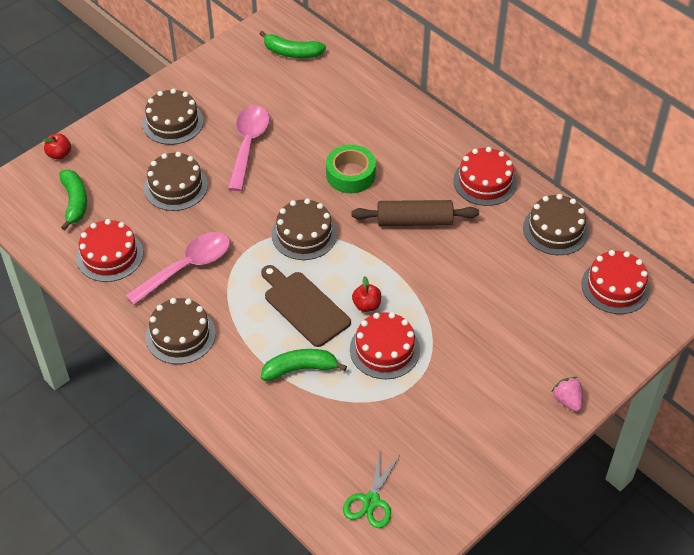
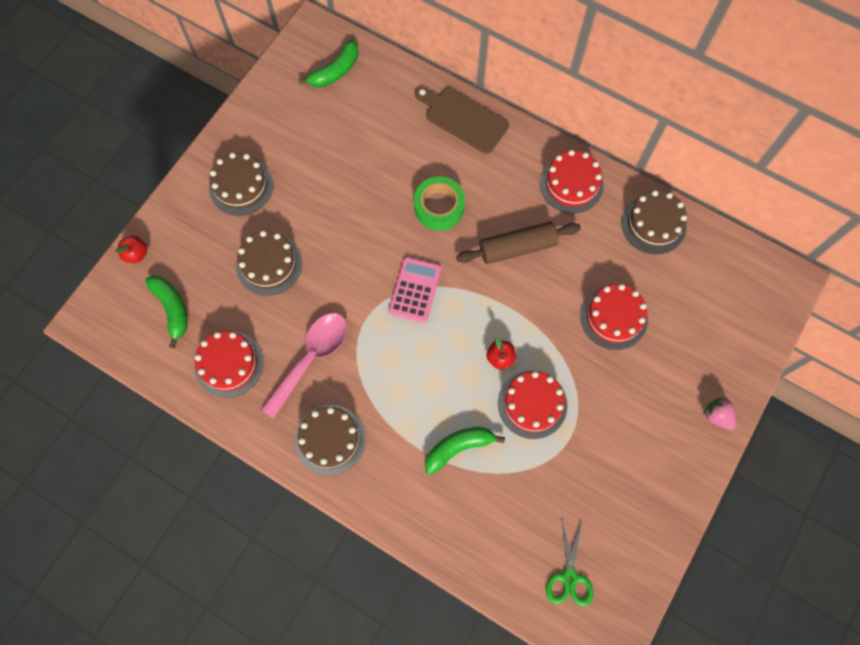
camera: 15 degrees left, 20 degrees up
pink spoon [228,105,270,191] -> none
green banana [259,31,326,58] -> green banana turned 45 degrees counterclockwise [298,39,359,87]
brown cutting board [261,265,351,347] -> brown cutting board moved to [415,86,509,154]
brown cake [272,198,337,260] -> pink calculator [388,257,442,323]
red cake [581,250,650,314] -> red cake moved to [580,284,648,350]

